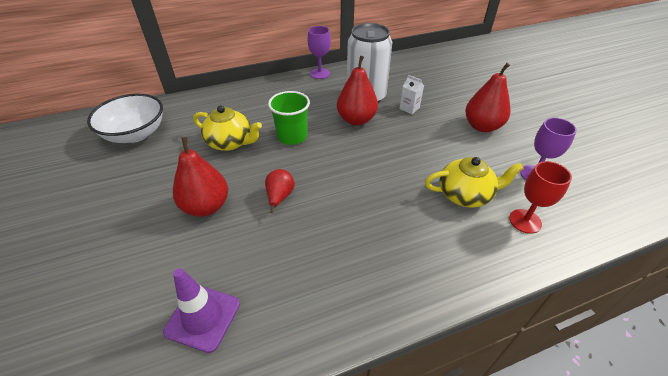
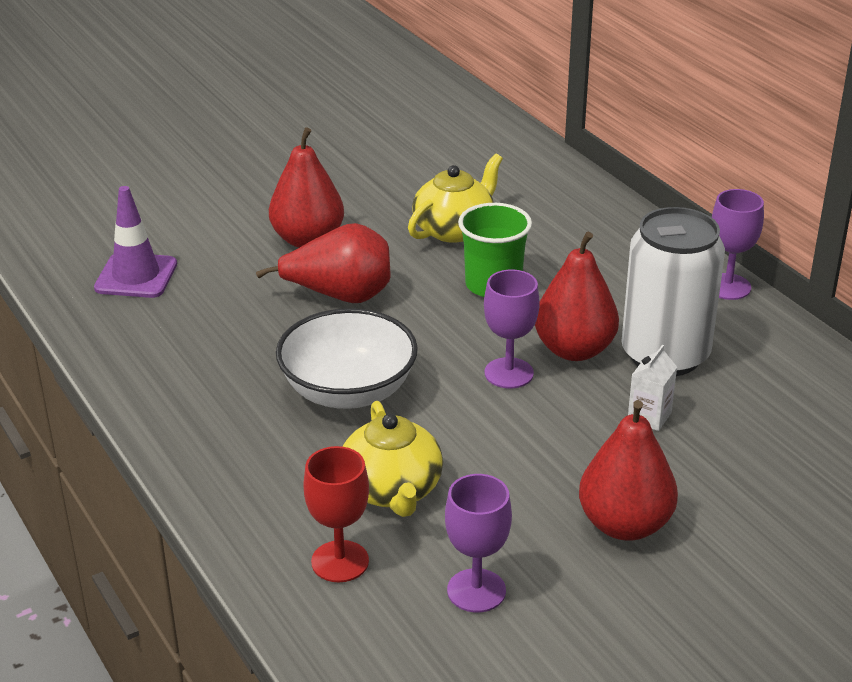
camera: 80 degrees right, 10 degrees down
white bowl [87,94,163,143] -> white bowl moved to [276,308,418,409]
yellow teapot [193,105,262,151] -> yellow teapot turned 150 degrees counterclockwise [408,154,503,243]
red pear [265,169,295,213] -> red pear [256,223,391,303], size x1.70
none -> purple goblet [484,270,540,389]

